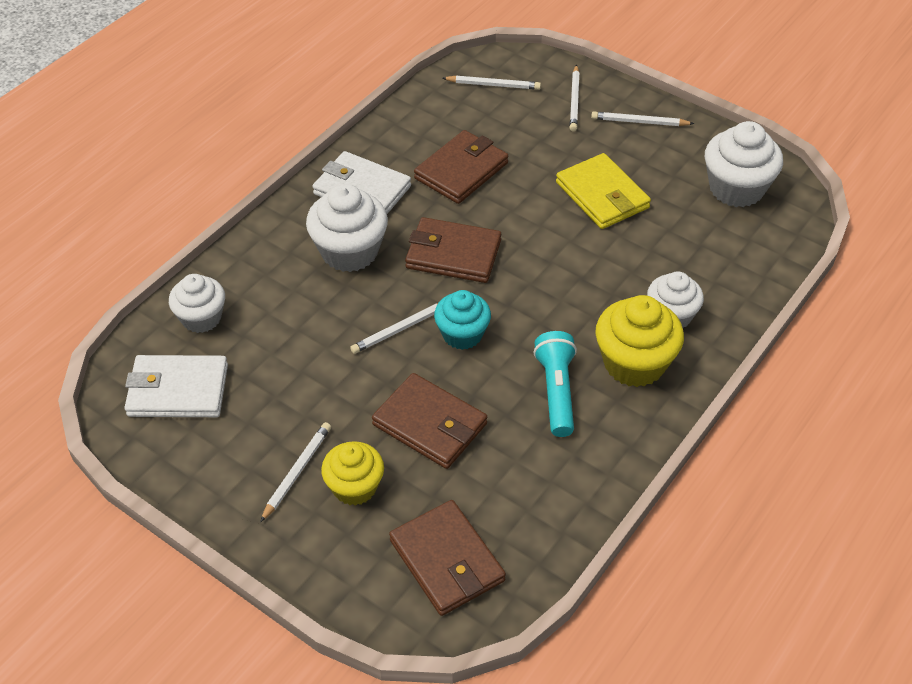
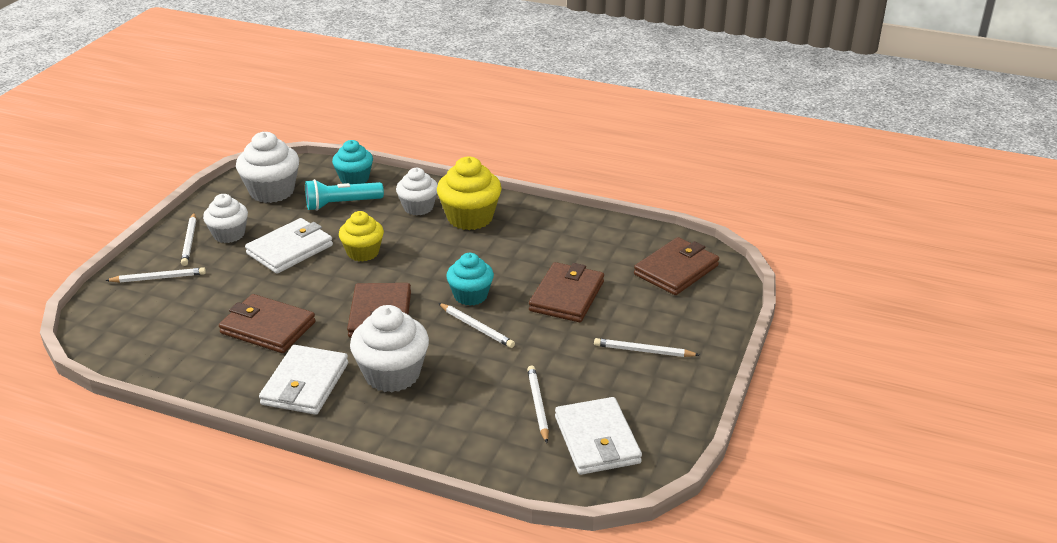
camera: 105 degrees left, 15 degrees down
white cupcake [169,274,225,333] -> white cupcake moved to [203,194,248,243]
yellow cupcake [321,441,384,506] -> yellow cupcake moved to [339,211,384,262]
white pencil [442,76,541,90] -> white pencil moved to [527,366,549,443]
turquoise flashlight [533,331,577,437] -> turquoise flashlight moved to [305,179,384,211]
yellow wallet [556,153,651,229] -> white wallet [245,218,333,274]
none -> turquoise cupcake [332,140,373,184]

